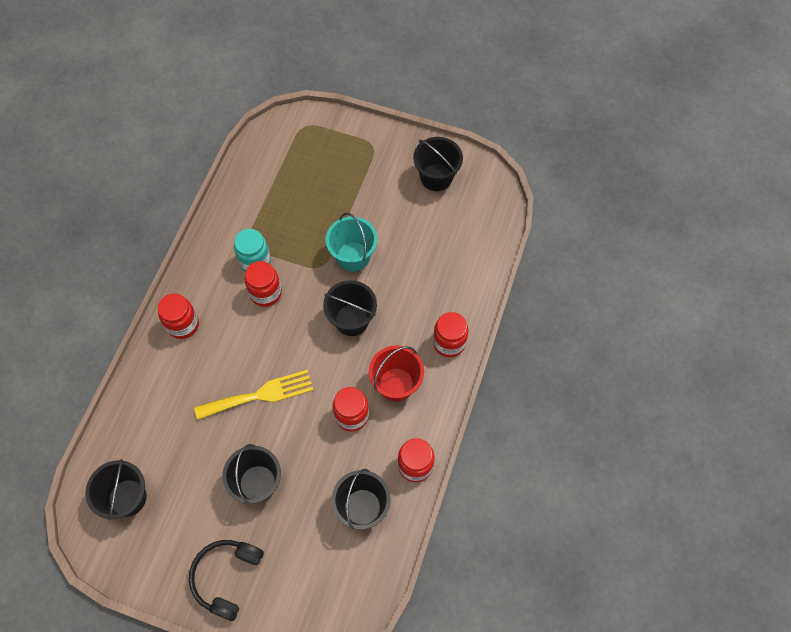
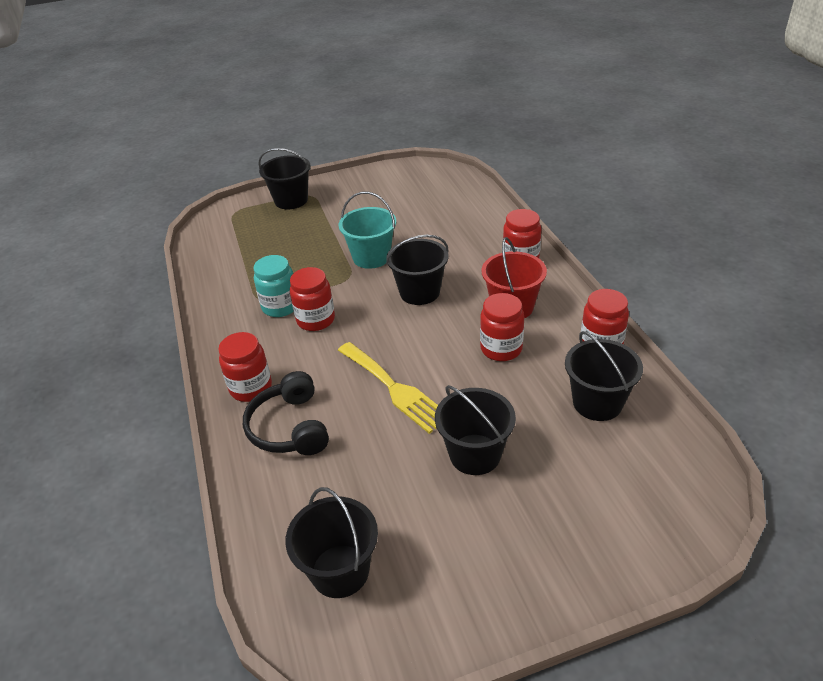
camera: 35 degrees left, 25 degrees down
black headphones [189,540,264,621] -> black headphones moved to [243,371,329,455]
yellow fork [194,370,313,420] -> yellow fork turned 105 degrees clockwise [338,342,438,434]
black bucket [413,137,463,191] -> black bucket moved to [258,148,311,209]

